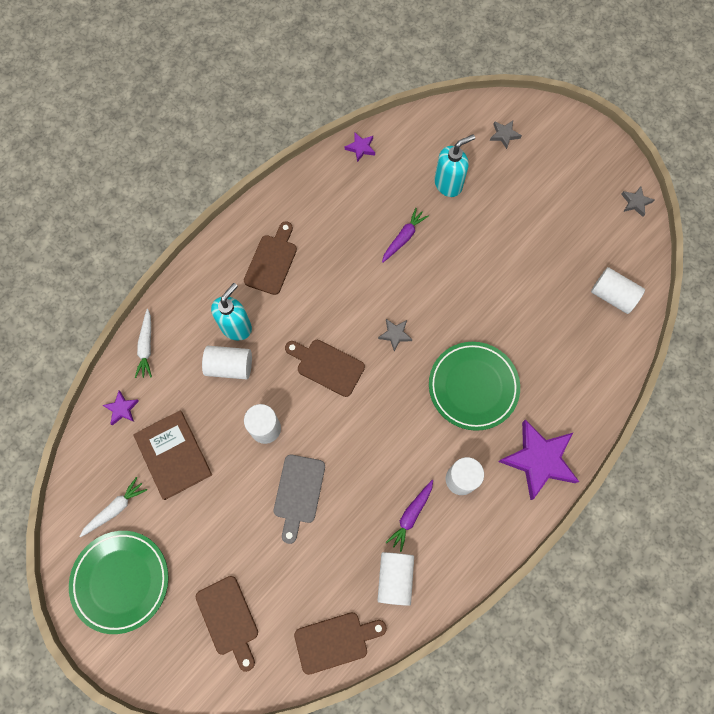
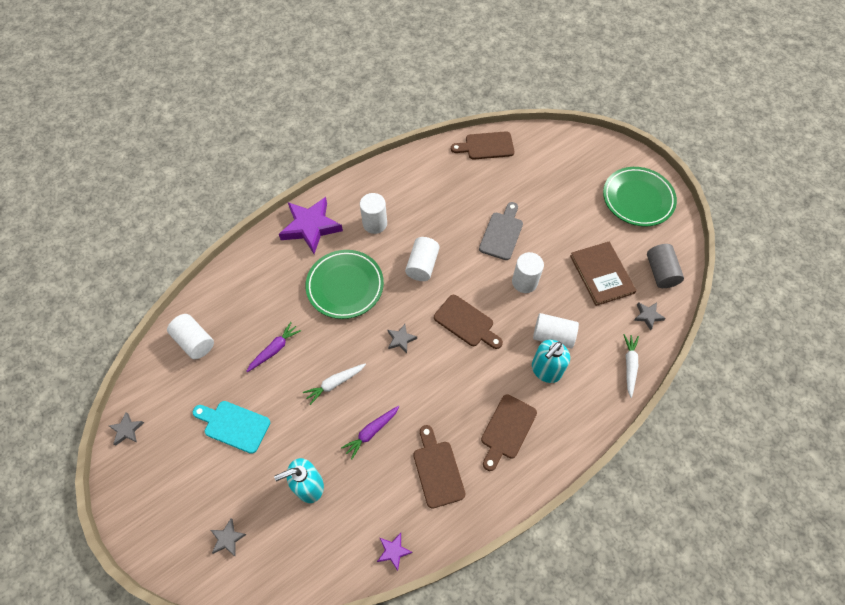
camera: 170 degrees left, 10 degrees down
white carrot [79,477,147,537] -> white carrot moved to [303,363,366,405]
purple star [102,391,139,426] -> grey star [634,302,666,331]
brown cutting board [196,576,258,672] -> brown cutting board moved to [413,425,466,509]
white cylinder [377,552,414,606] -> white cylinder moved to [405,237,439,281]
purple carrot [386,480,433,552] -> purple carrot moved to [246,322,301,372]
none -> turquoise cutting board [193,401,270,454]
none -> grey cylinder [647,244,684,288]

